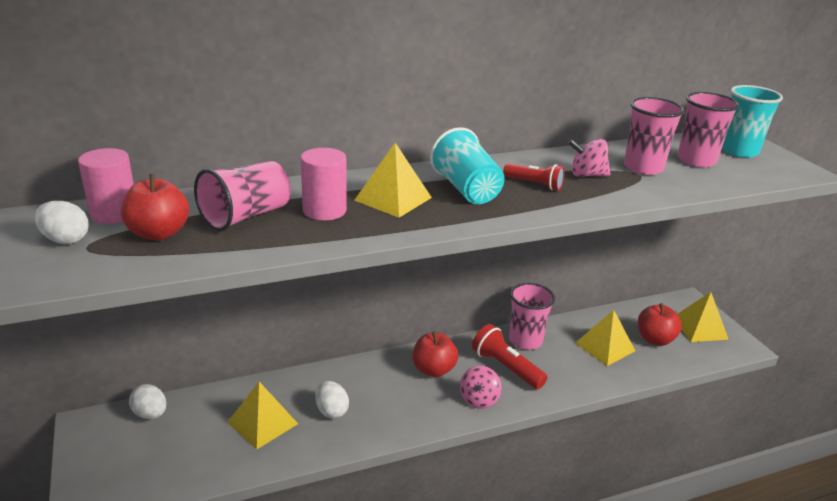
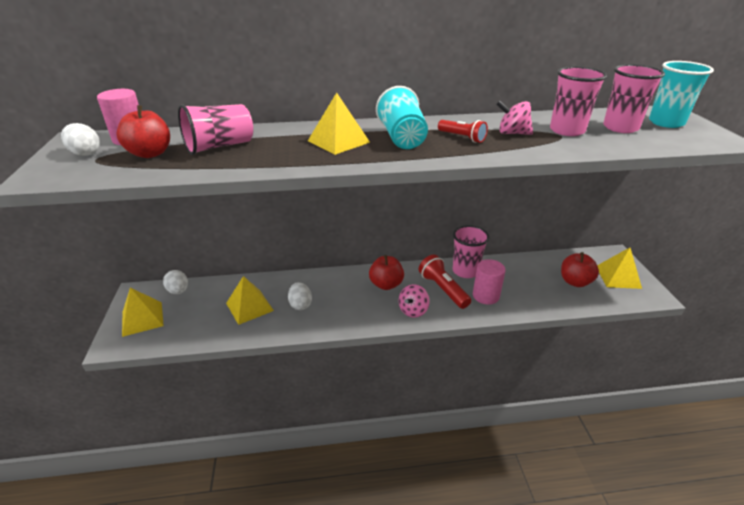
camera: 15 degrees right, 5 degrees up
pink cylinder [301,148,347,221] -> pink cylinder moved to [473,259,506,305]
yellow pyramid [575,310,635,366] -> yellow pyramid moved to [122,288,164,337]

